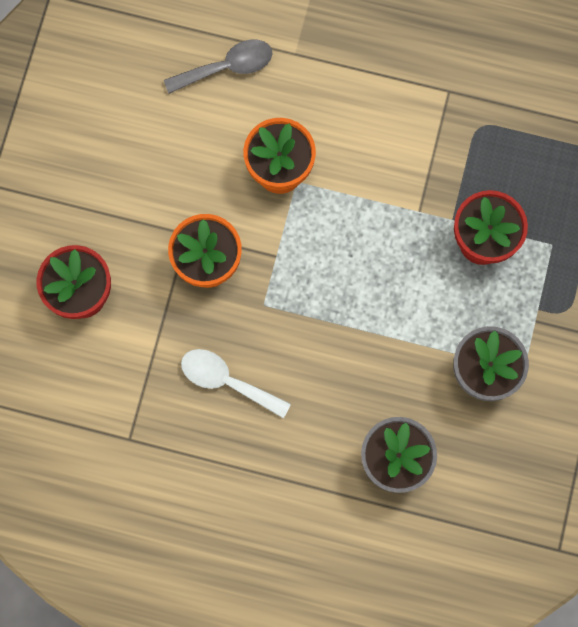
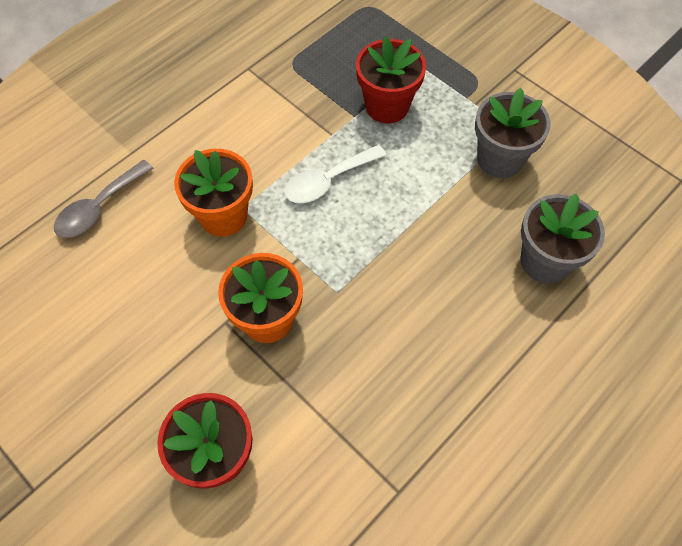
camera: 60 degrees left, 15 degrees down
grey spoon [164,40,272,94] -> grey spoon turned 150 degrees counterclockwise [54,160,153,238]
white spoon [181,349,291,419] -> white spoon moved to [284,145,387,203]

